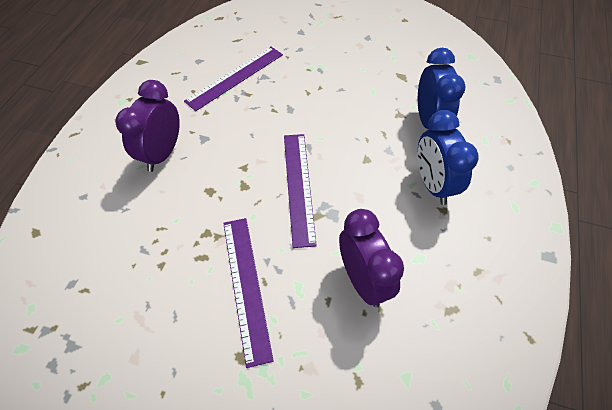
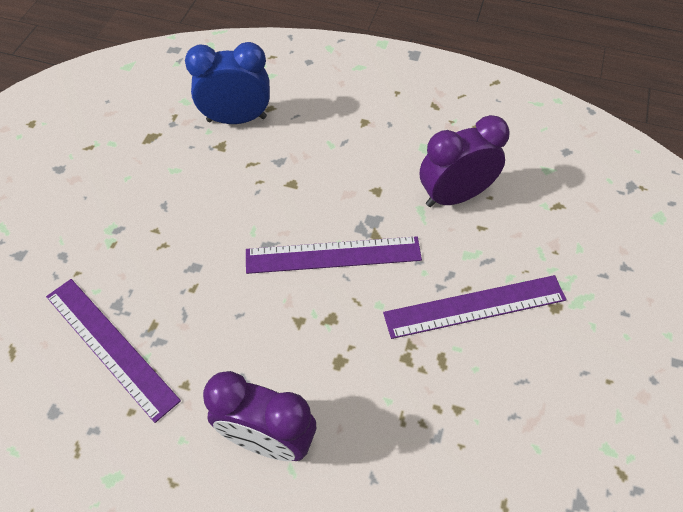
camera: 90 degrees left, 0 degrees up
blue clock [418,110,478,205] -> none

